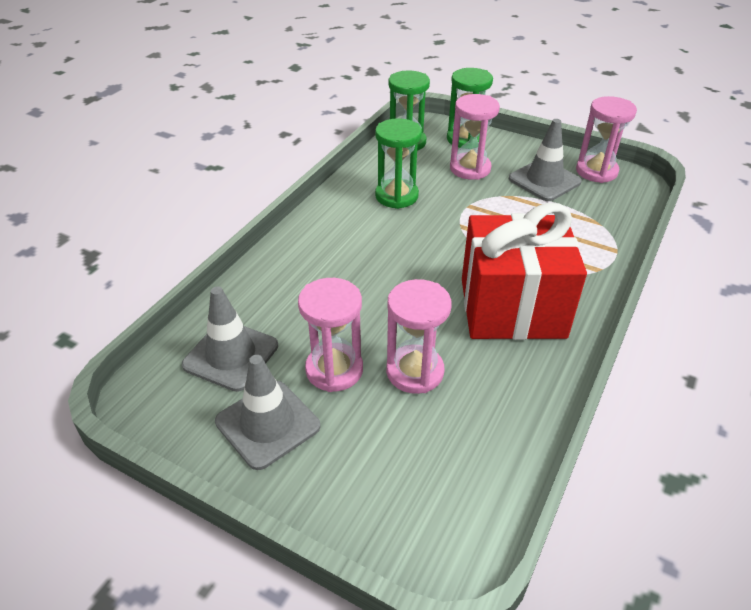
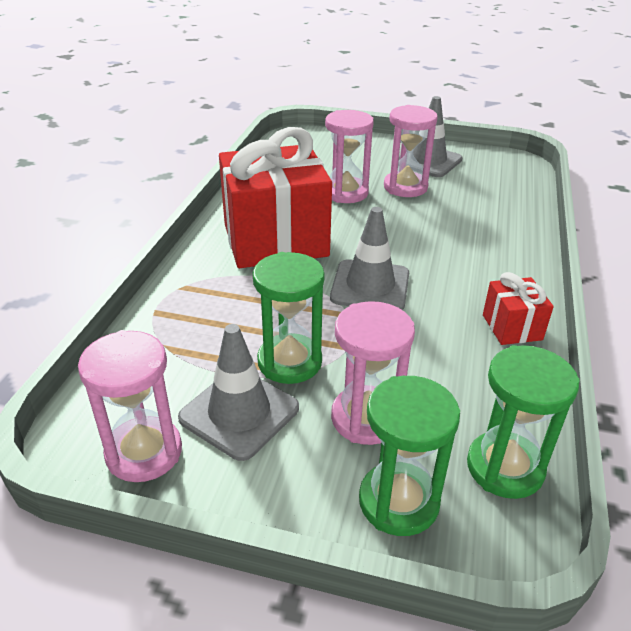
camera: 165 degrees right, 5 degrees down
grey traffic cone [182,287,278,392] -> grey traffic cone moved to [330,207,409,310]
green hourglass [375,118,422,209] -> green hourglass moved to [253,252,325,384]
none -> red gift [483,272,554,345]

